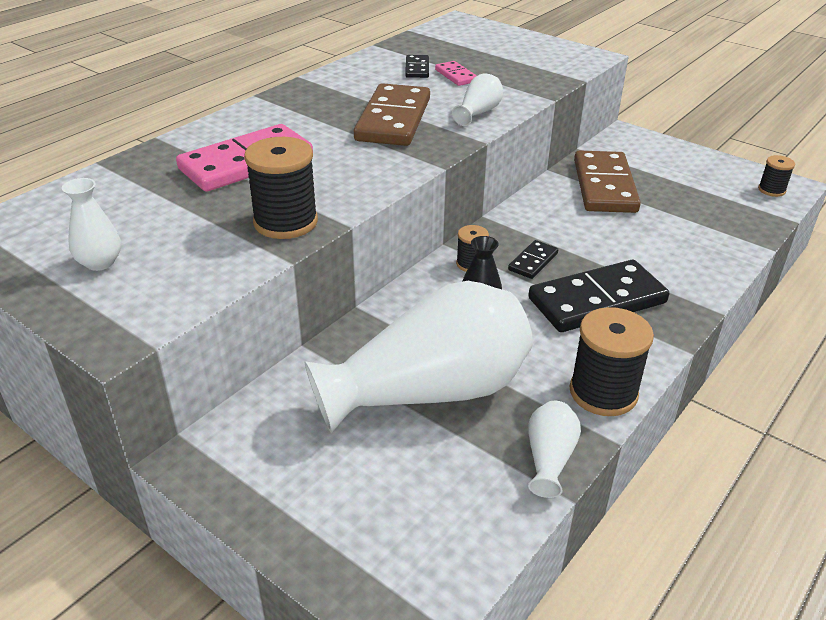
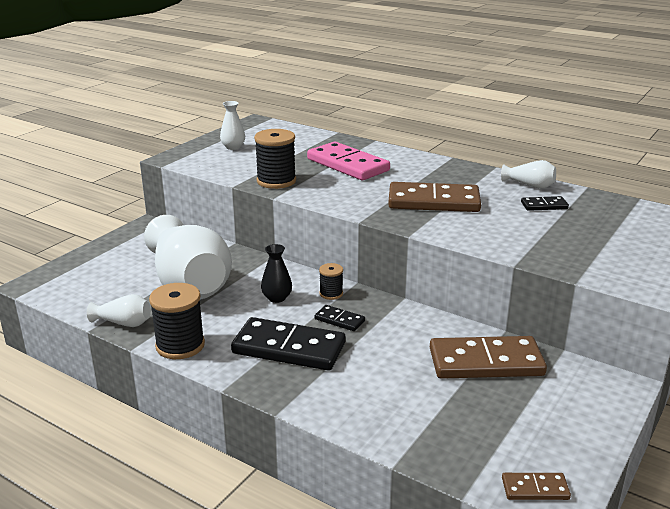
camera: 85 degrees right, 10 degrees down
pink domino [435,61,477,86] -> none
white vase [452,74,503,126] -> white vase moved to [501,160,556,189]
black domino [529,260,669,332] -> black domino turned 45 degrees counterclockwise [231,317,345,371]
black spool [758,155,795,197] -> brown domino [502,473,571,500]

